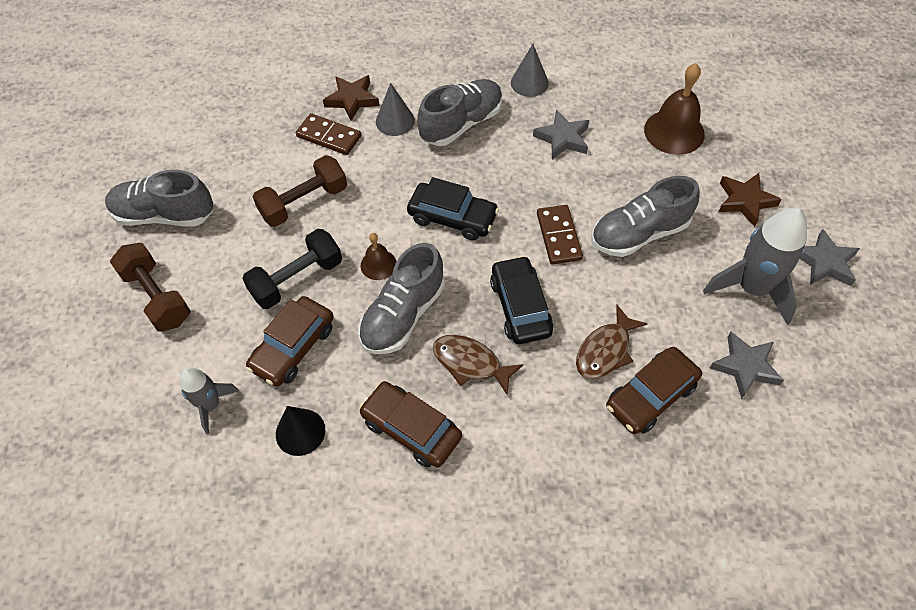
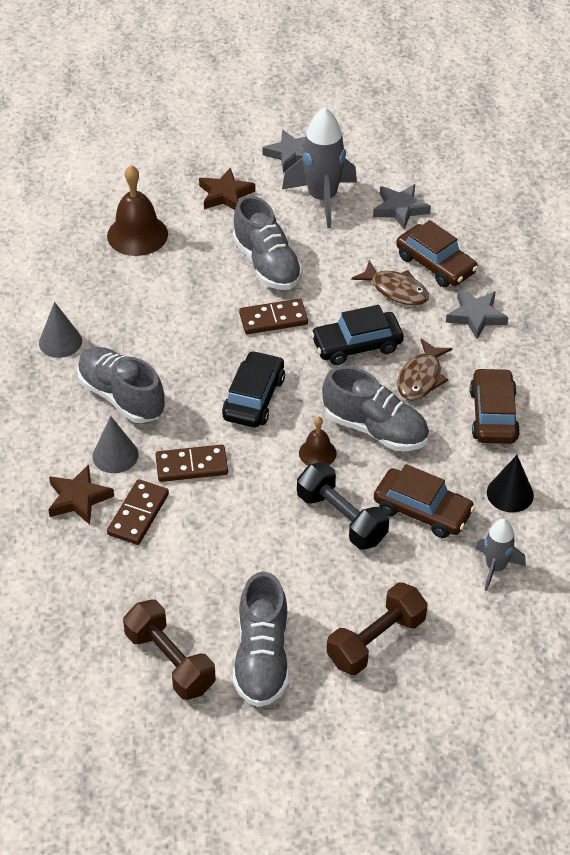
camera: 95 degrees left, 10 degrees down
brown dumbbell [253,155,347,227] -> brown dumbbell moved to [123,600,216,700]
brown car [359,381,462,468] -> brown car turned 150 degrees clockwise [470,368,520,444]
grey star [533,110,589,159] -> grey star moved to [446,290,508,339]
none -> brown domino [155,445,228,482]

